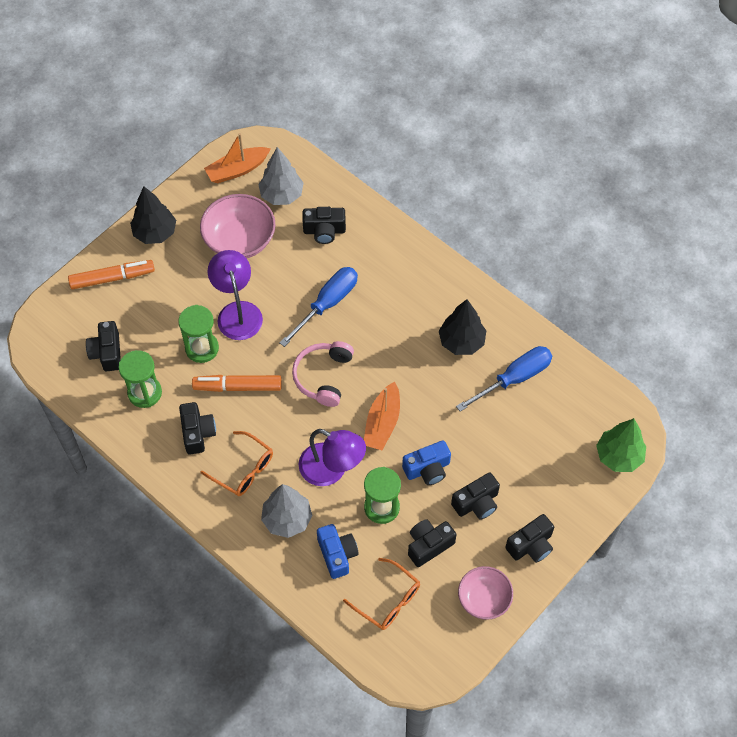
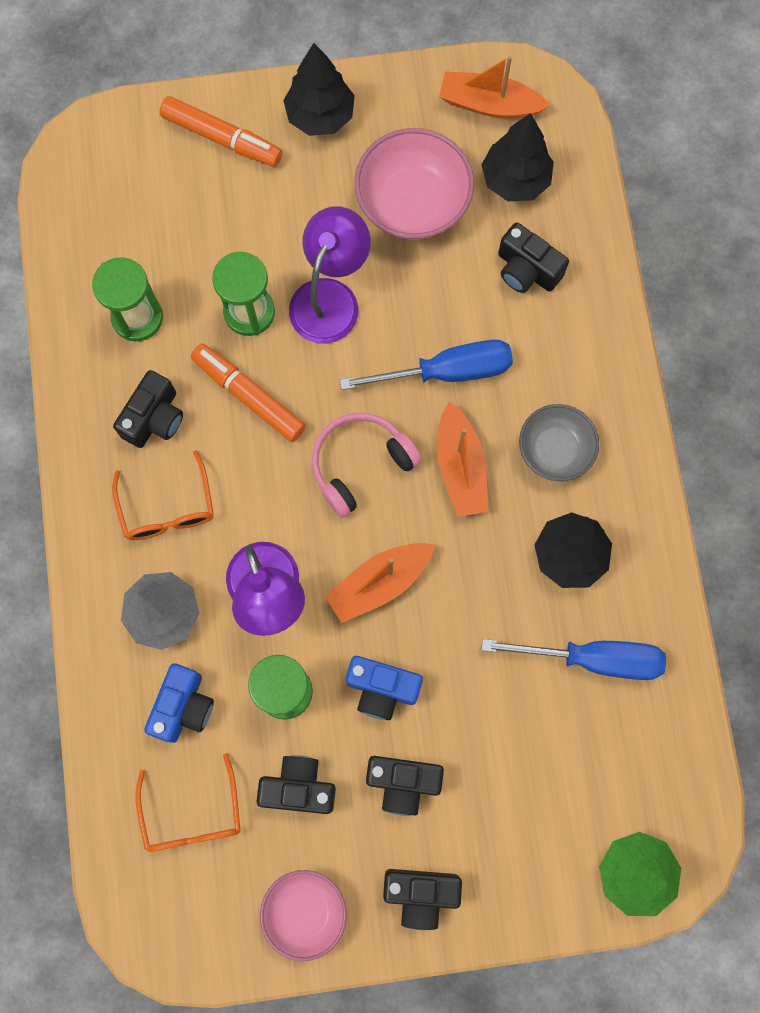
camera: 40 degrees right, 15 degrees up
black camera [86,321,121,371] -> none
grey tree [258,147,304,205] -> black tree [481,113,554,201]
none -> orange boat [437,401,488,517]
none -> grey bowl [519,404,599,481]

